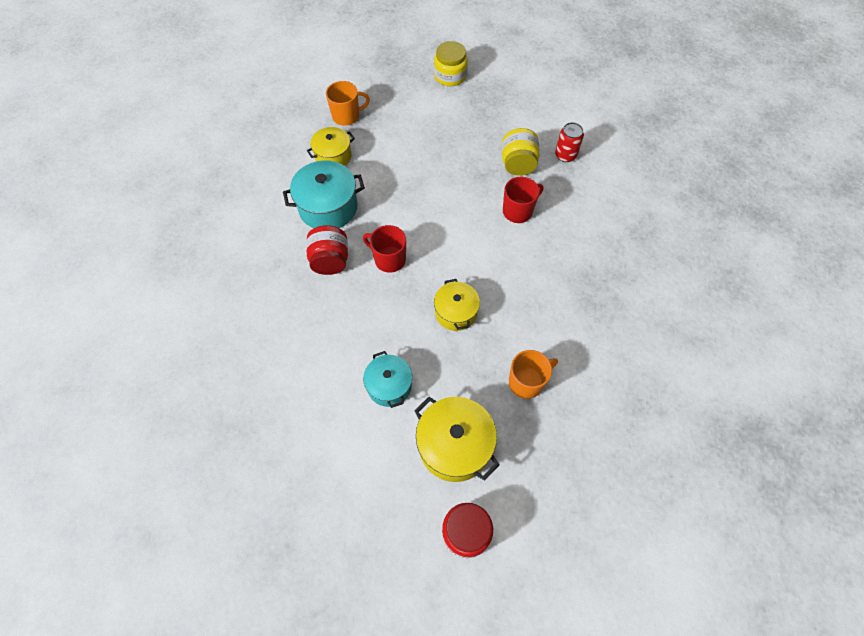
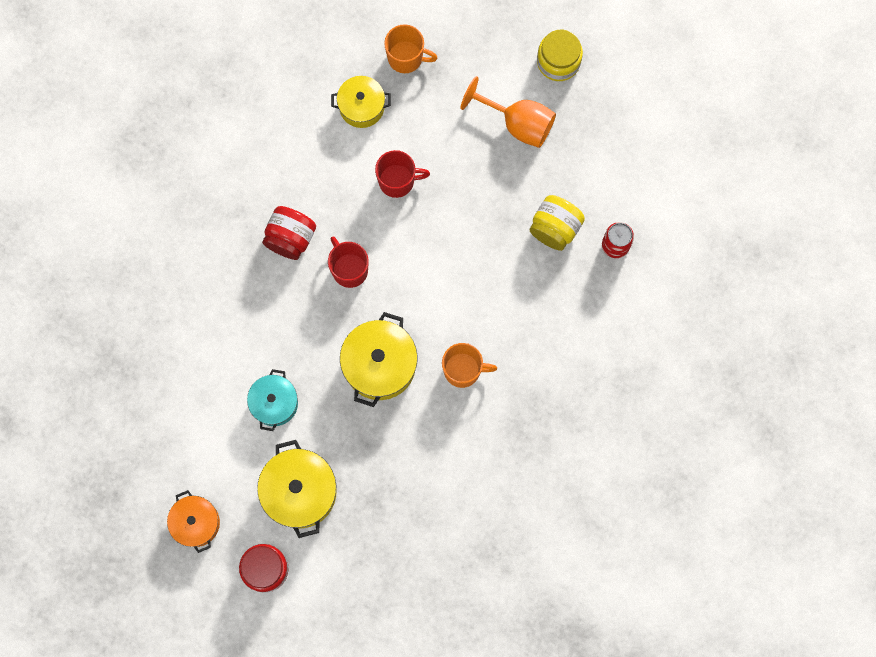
camera: 30 degrees right, 15 degrees up
turquoise pot [283,160,365,228] -> none
yellow pot [434,279,480,331] -> yellow pot [340,312,418,407], size x1.54
red mug [503,177,543,223] -> red mug moved to [375,150,430,198]
orange mug [509,350,558,399] -> orange mug moved to [442,343,497,388]
none -> orange pot [167,490,220,553]
none -> orange goblet [461,76,556,148]

